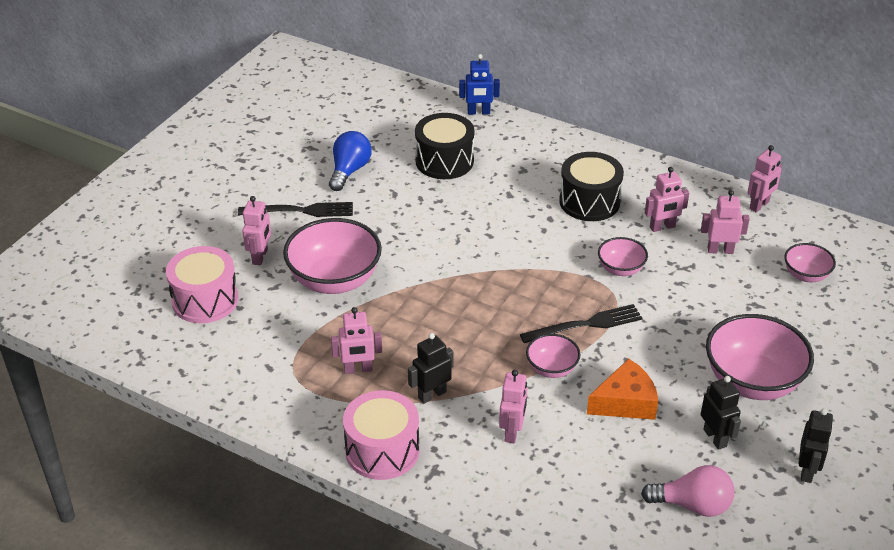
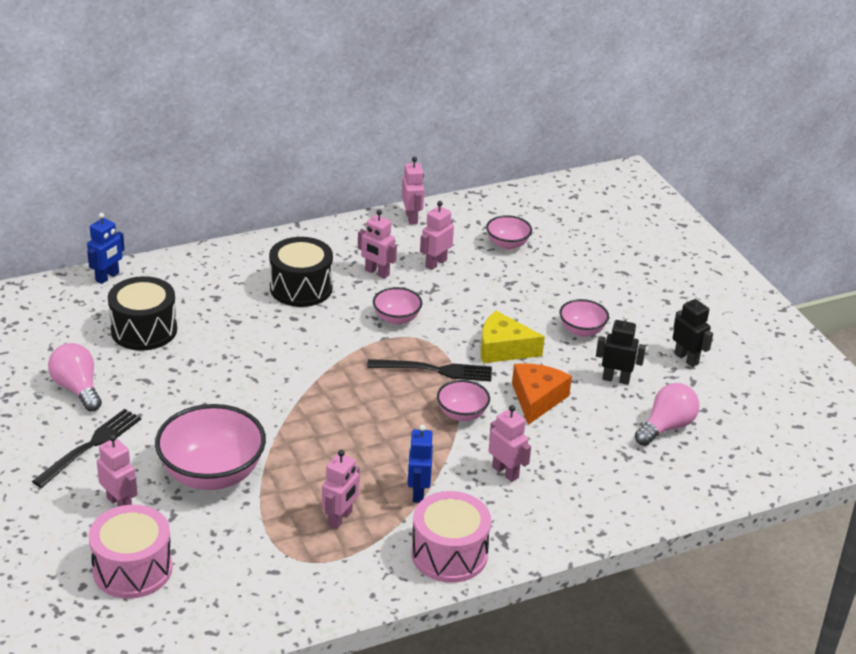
camera: 55 degrees left, 5 degrees down
blue light bulb [329,131,372,191] -> pink light bulb [48,343,102,411]
black robot [408,333,453,404] -> blue robot [408,425,433,503]
black fork [520,304,642,343] -> black fork turned 75 degrees clockwise [367,359,492,381]
pink robot [645,167,689,232] -> pink robot turned 105 degrees clockwise [358,210,397,279]
pink bowl [706,314,814,400] -> pink bowl [559,299,609,337], size x0.52
none -> yellow cheese [481,311,545,363]

